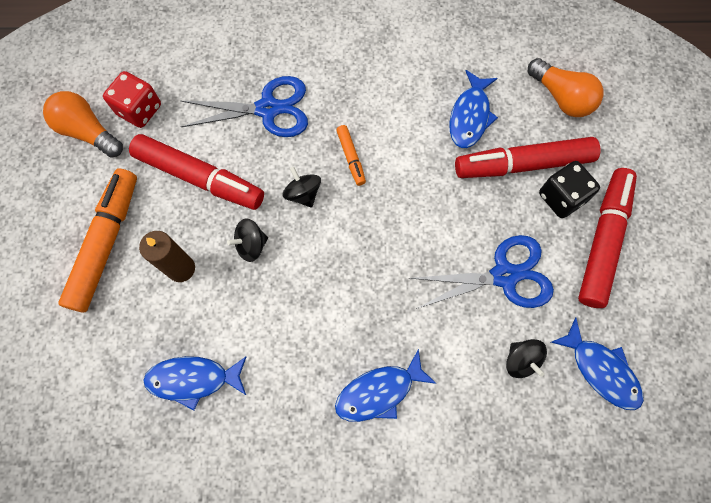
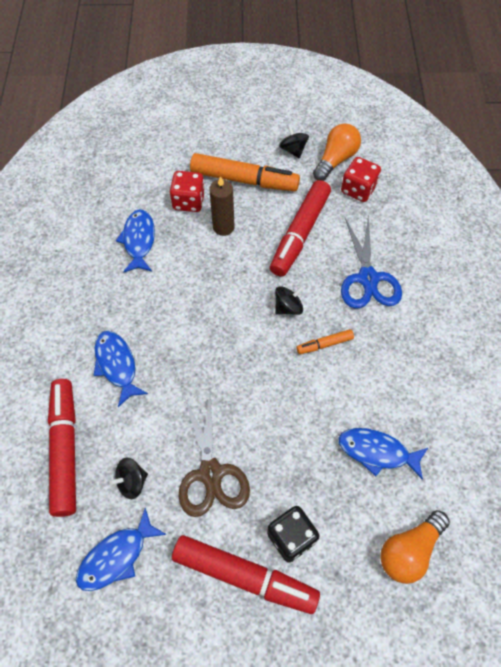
camera: 90 degrees right, 10 degrees down
black spinning top [227,218,268,262] -> black spinning top moved to [279,124,309,159]
blue scissors [409,235,554,309] -> brown scissors [179,393,250,517]
red marker [455,137,600,178] -> red marker moved to [48,379,76,517]
none -> red dice [170,171,205,212]

